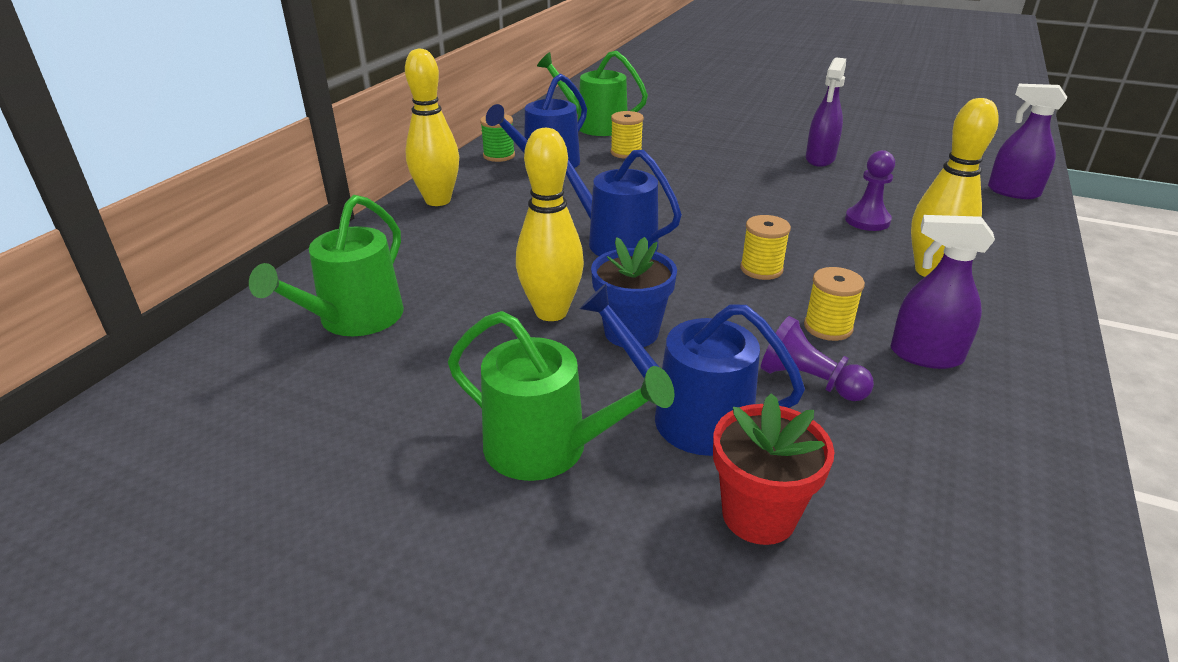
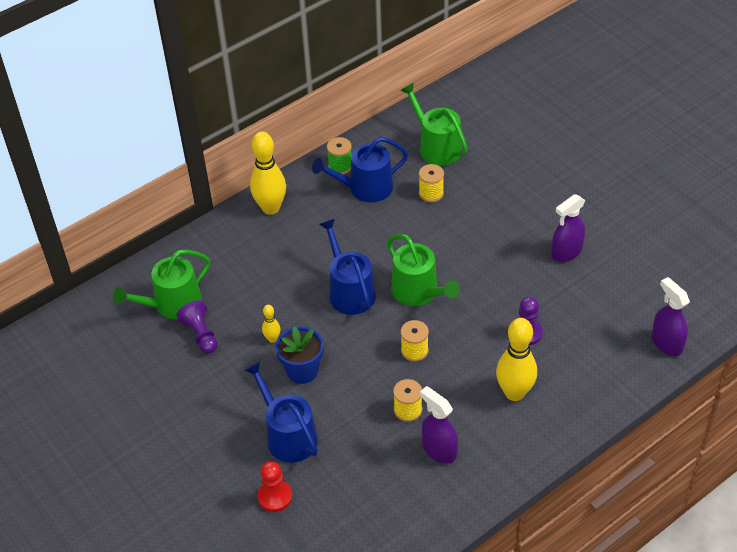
camera: 30 degrees right, 15 degrees up
green watering can [448,311,674,481] -> green watering can moved to [387,234,460,306]
yellow bowling pin [516,128,584,321] -> yellow bowling pin [262,305,280,343], size x0.47
red flower pot [713,393,834,545] -> red pawn [258,461,292,512]
purple pawn [761,316,874,401] -> purple pawn moved to [176,301,218,354]

